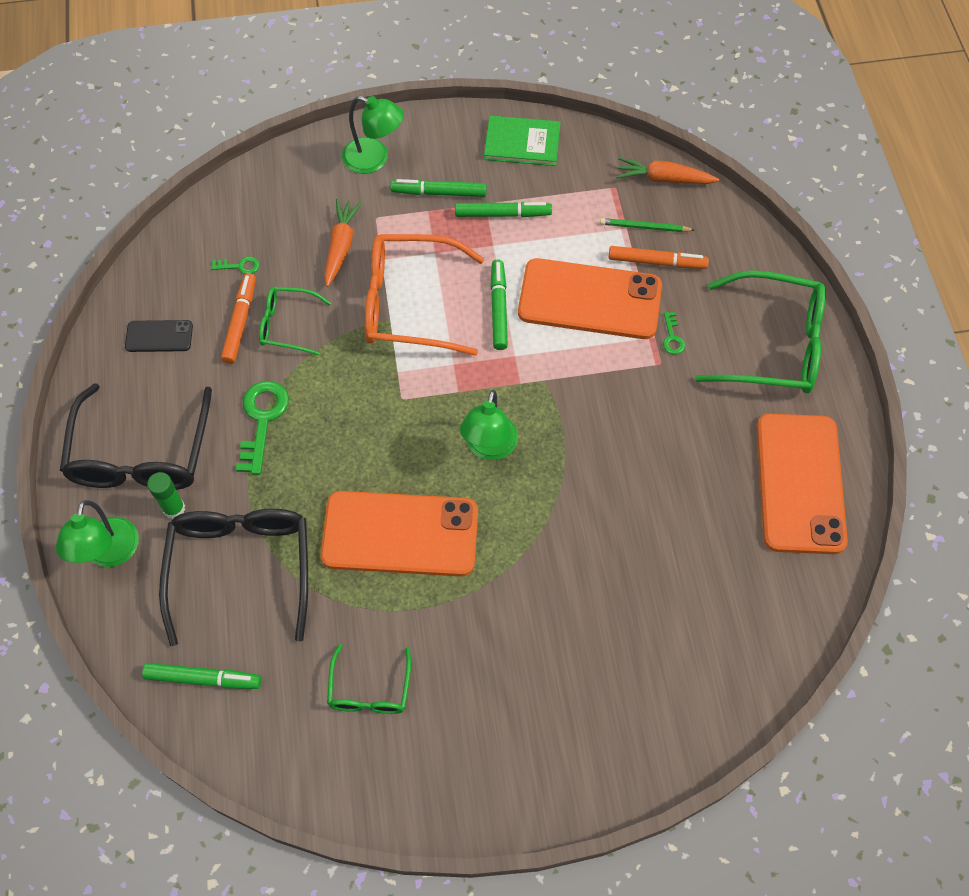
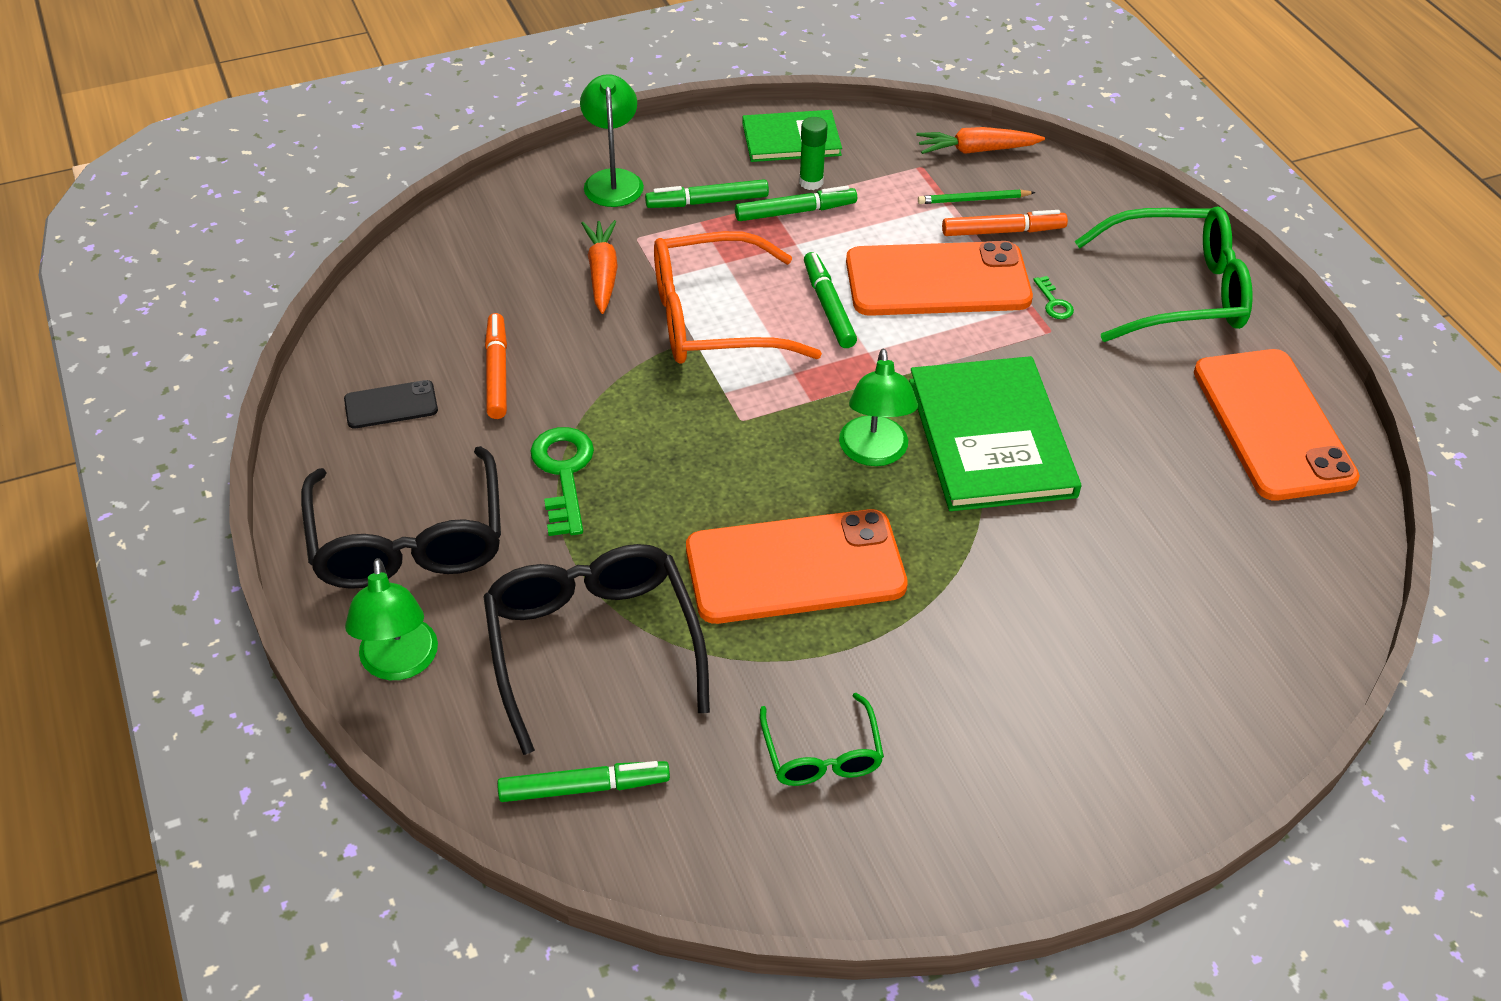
camera: 15 degrees left, 15 degrees down
green glue stick [147,472,185,519] -> green glue stick moved to [799,117,828,190]
green key [211,256,260,274] -> none
green glasses [259,287,331,355] -> none
green lamp [342,96,404,174] -> green lamp turned 105 degrees counterclockwise [580,74,644,207]
none -> green book [909,356,1081,511]

